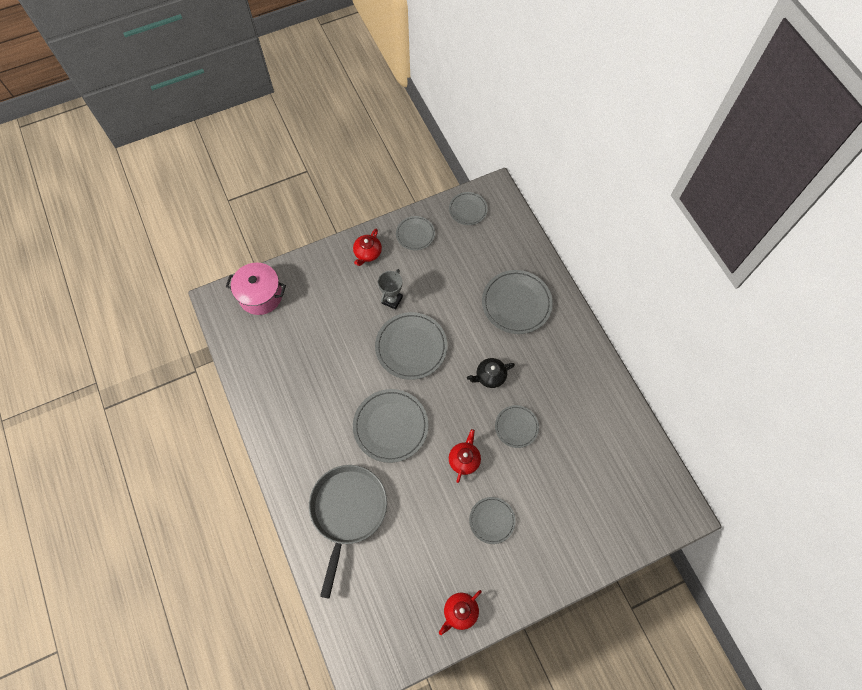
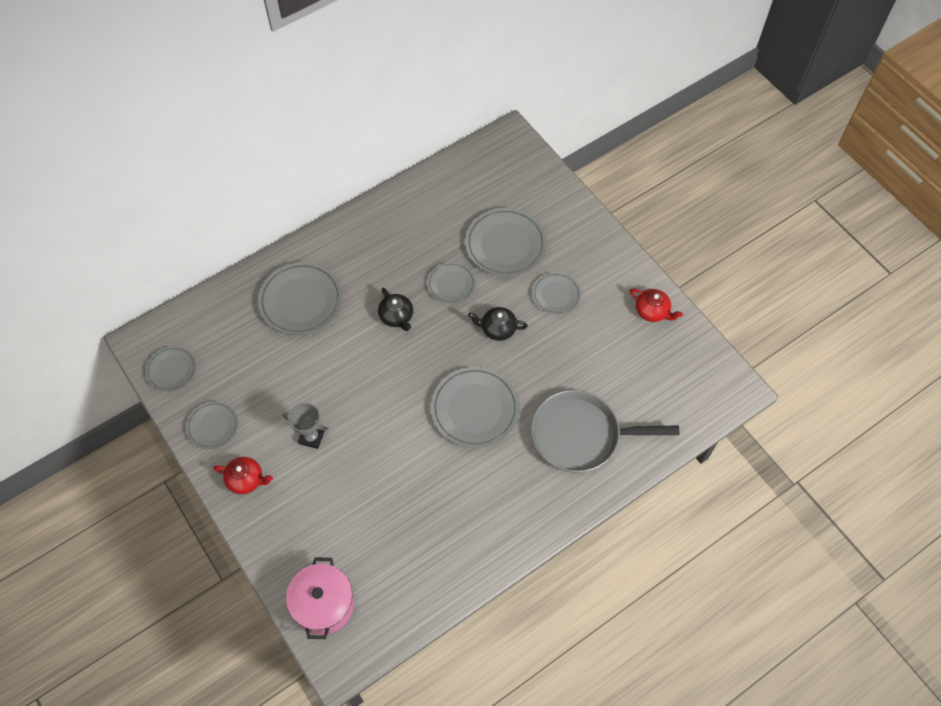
camera: 100 degrees left, 5 degrees down
grey plate [375,312,447,380] -> grey plate moved to [465,208,547,277]
red teapot [449,429,481,483] -> black teapot [468,307,528,341]

